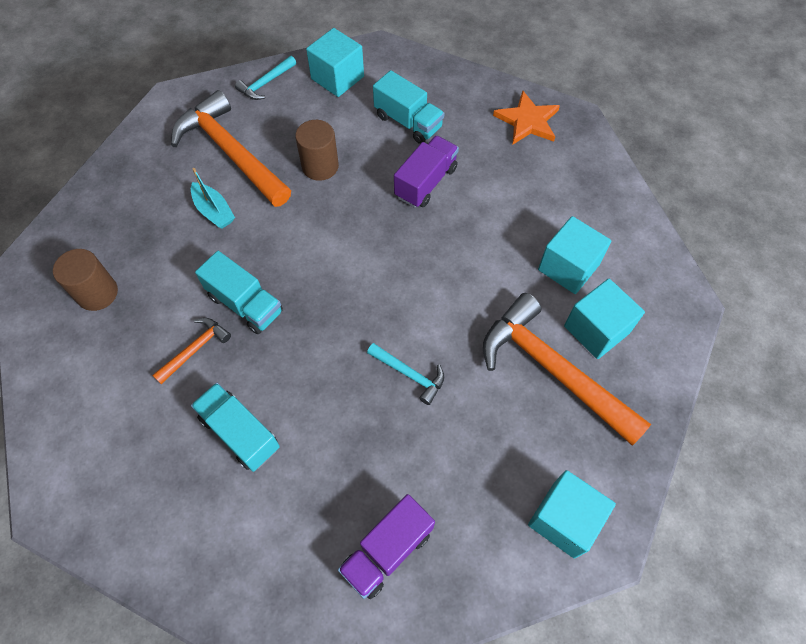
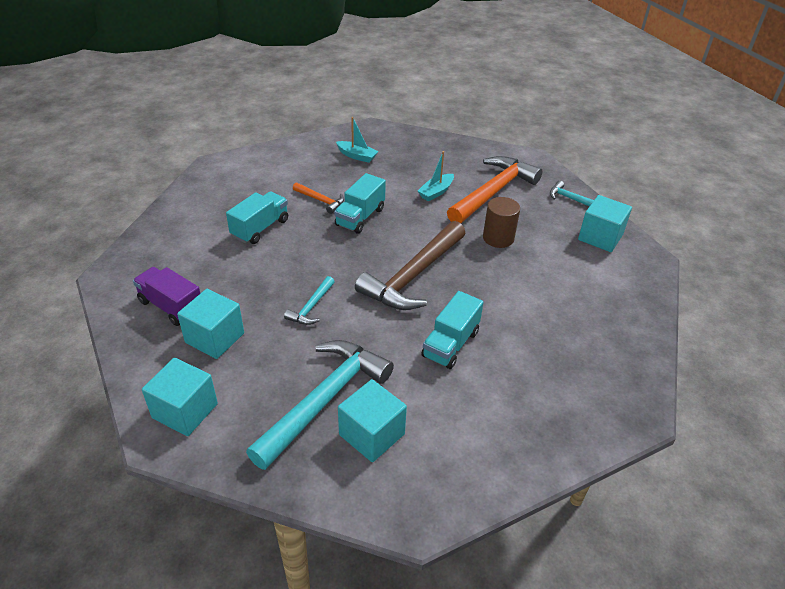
camera: 80 degrees right, 20 degrees down
brown cylinder [53,249,118,311] -> turquoise boat [336,117,379,163]
turquoise truck [373,70,445,144] -> turquoise truck moved to [422,291,483,369]
purple truck [394,135,459,208] -> none
orange hammer [483,293,651,445] -> turquoise hammer [246,340,394,470]
orange star [493,91,560,145] -> none
turquoise cube [538,216,611,294] -> turquoise cube moved to [177,289,244,359]
none -> brown hammer [355,221,466,310]

